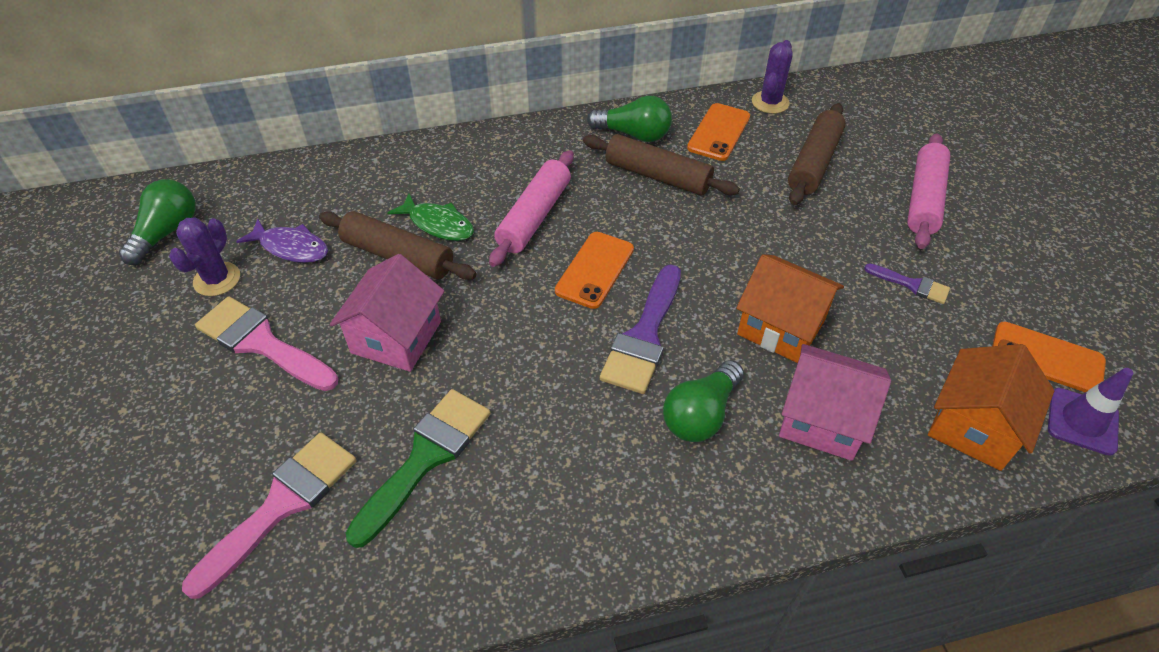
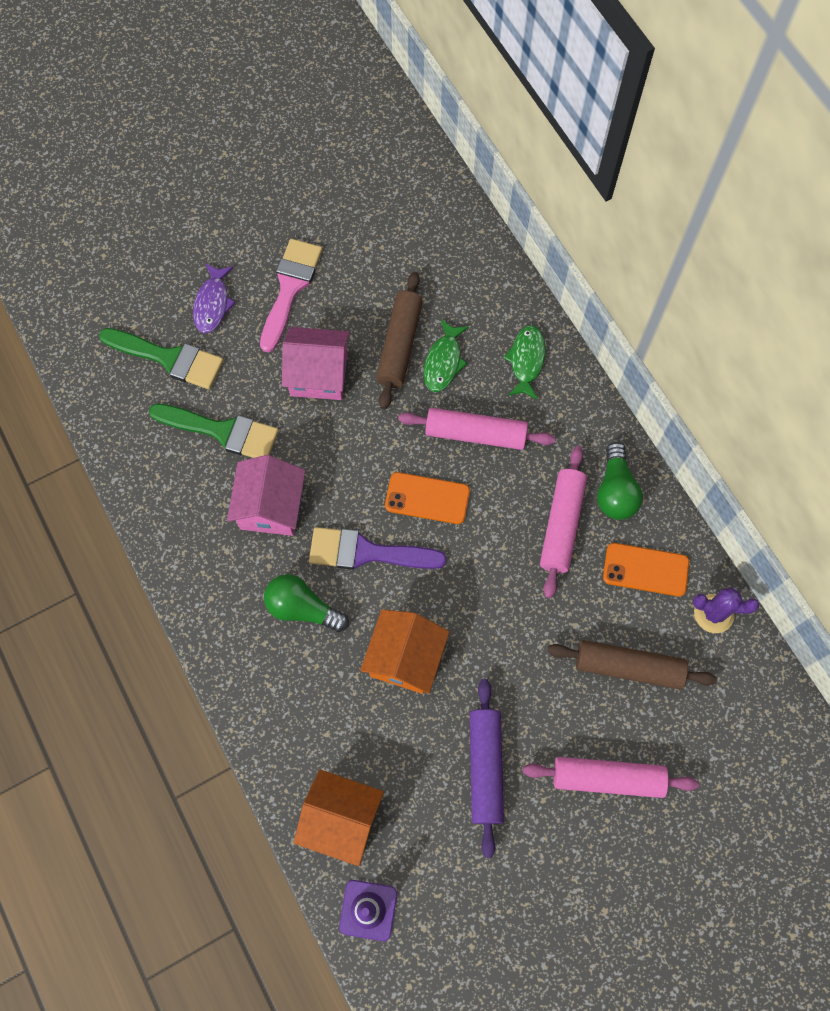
camera: 75 degrees right, 20 degrees up
green light bulb [119,179,196,265] -> none
purple cactus [169,217,240,296] -> none
pink brush [182,433,356,599] -> green brush [99,328,224,389]
purple fish [236,219,328,263] -> purple fish moved to [193,263,236,334]
brown rolling pin [583,134,740,195] -> pink rolling pin [540,446,587,598]
pink house [779,344,891,461] -> pink house moved to [227,455,305,536]
purple brush [864,264,950,304] -> purple rolling pin [470,679,504,858]
orange phone [992,322,1106,393] -> none
none -> green fish [503,325,546,400]

